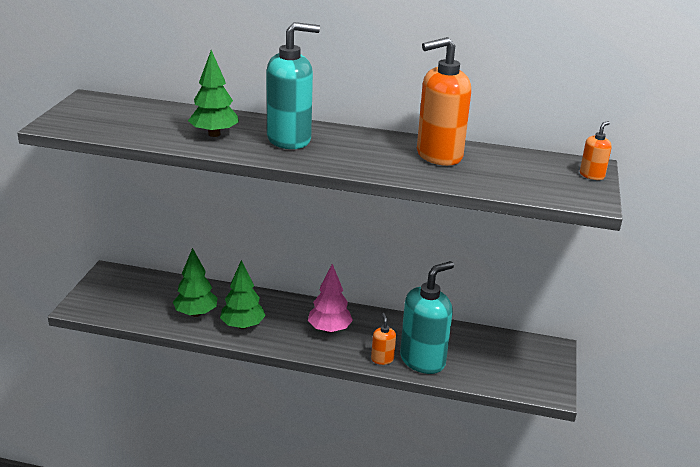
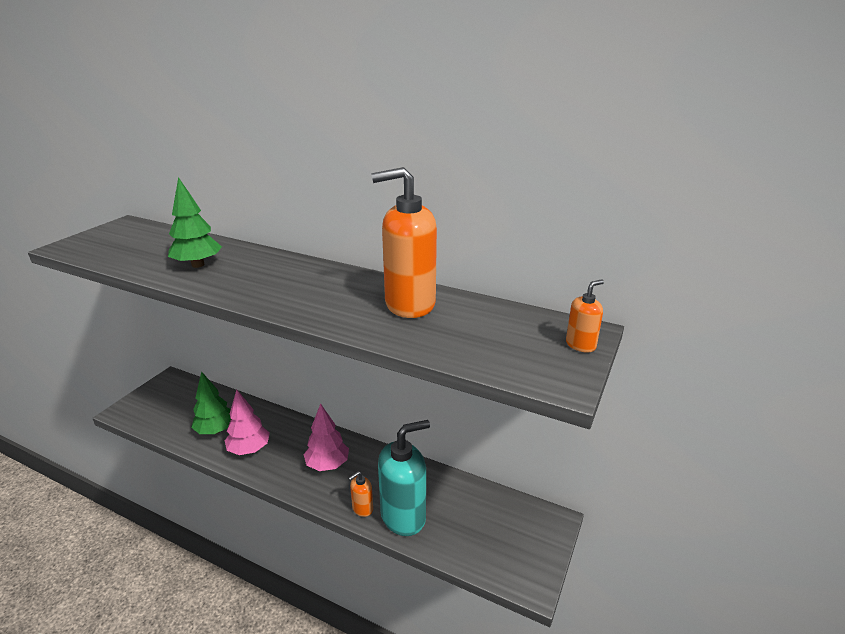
camera: 15 degrees right, 0 degrees up
green tree [220,260,266,329] -> pink tree [225,390,270,455]
turquoise soap dispenser [267,22,320,149] -> none
orange soap dispenser [371,313,396,365] -> orange soap dispenser turned 135 degrees counterclockwise [348,471,373,517]

